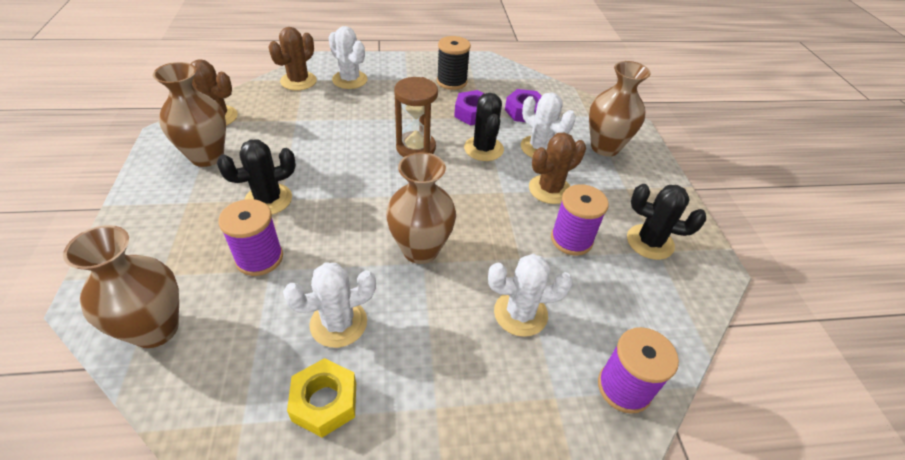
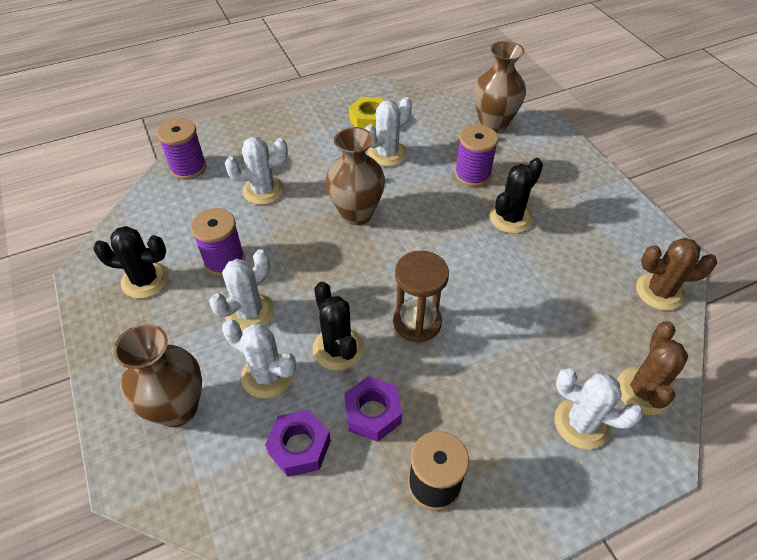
camera: 165 degrees right, 5 degrees up
brown vase [153,62,226,167] -> none
brown cactus [529,133,586,204] -> white cactus [209,249,274,332]

